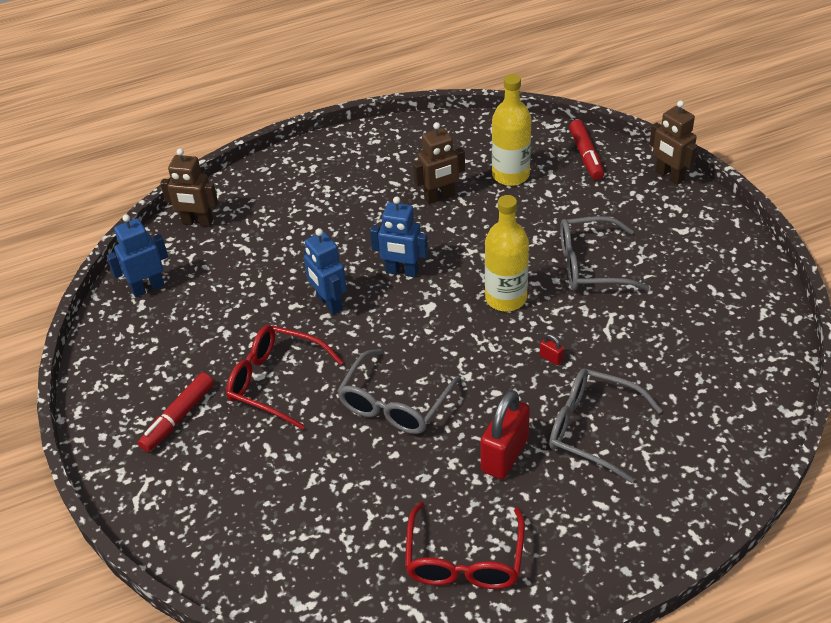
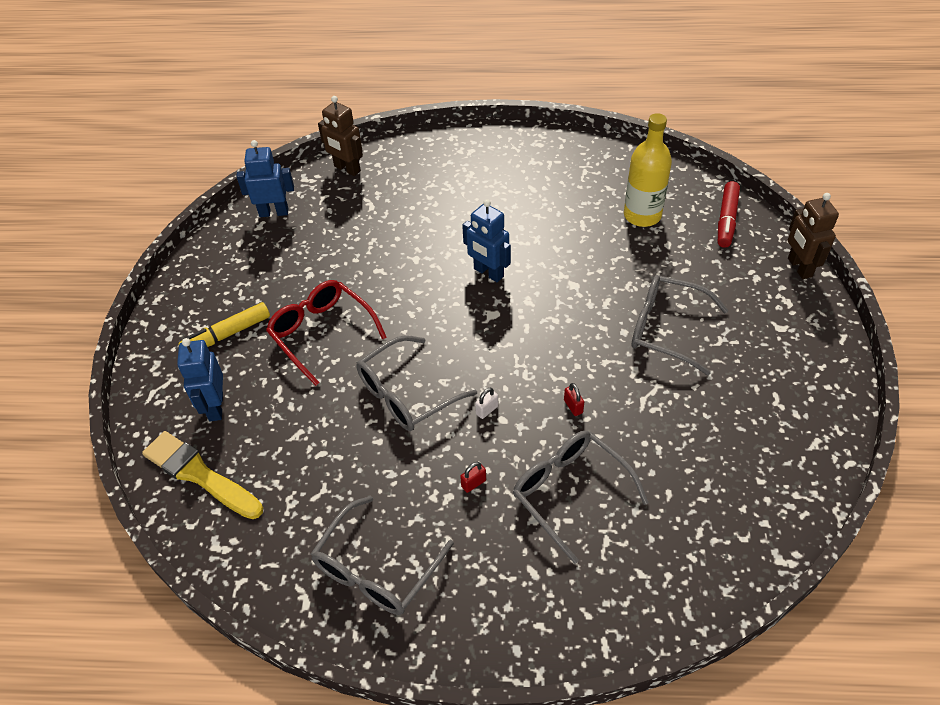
camera: 25 degrees right, 5 degrees up
red marker [138,372,214,452] -> yellow marker [178,302,270,347]
blue robot [304,228,347,314] -> blue robot moved to [177,338,223,421]
red glasses [405,502,525,589] -> grey glasses [311,496,454,615]
brown robot [413,122,465,204] -> none
red padlock [480,390,530,479] -> red padlock [460,462,486,493], size x0.40
yellow bottle [485,195,529,311] -> none
none -> yellow brush [142,431,263,519]
none -> white padlock [475,387,498,419]

